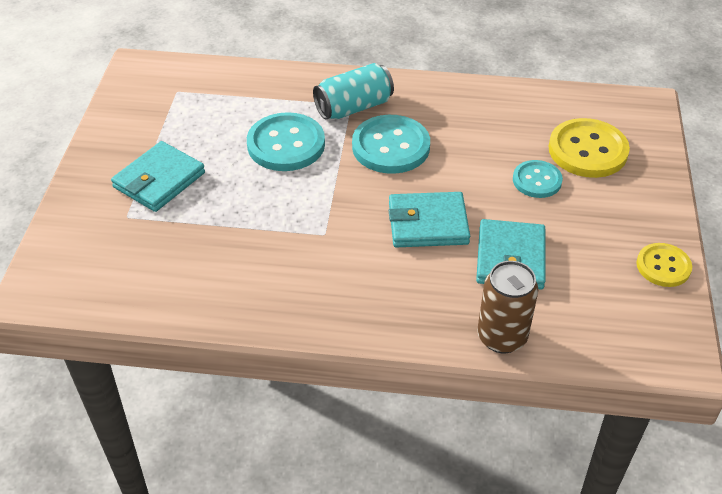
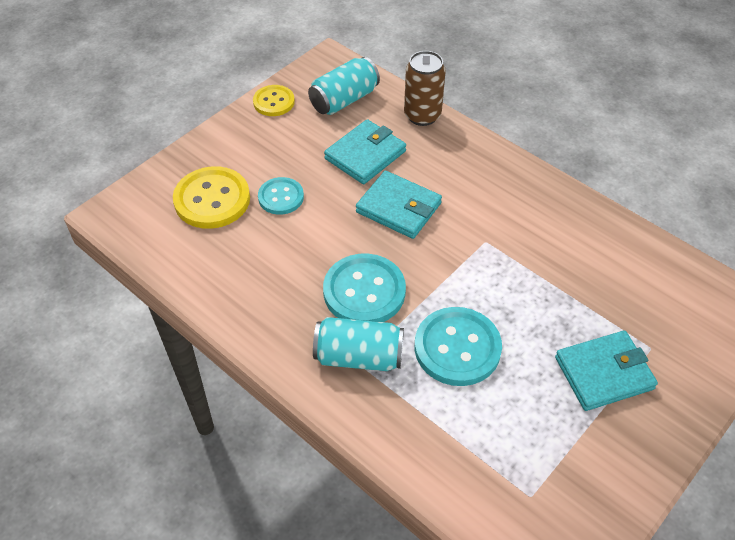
camera: 145 degrees left, 5 degrees up
none -> turquoise can [308,57,380,115]

